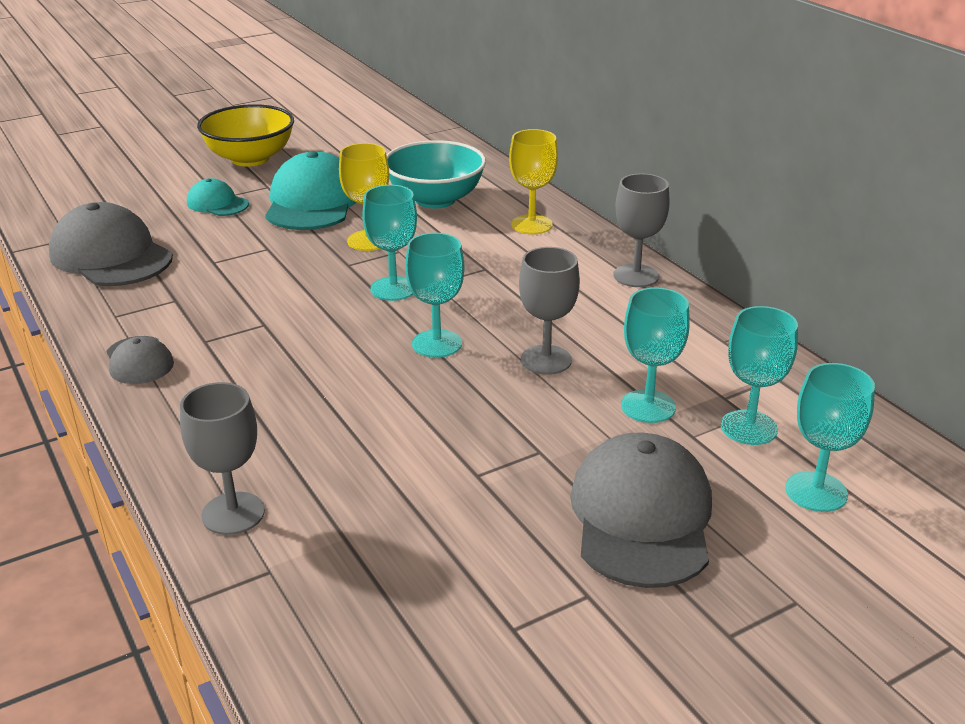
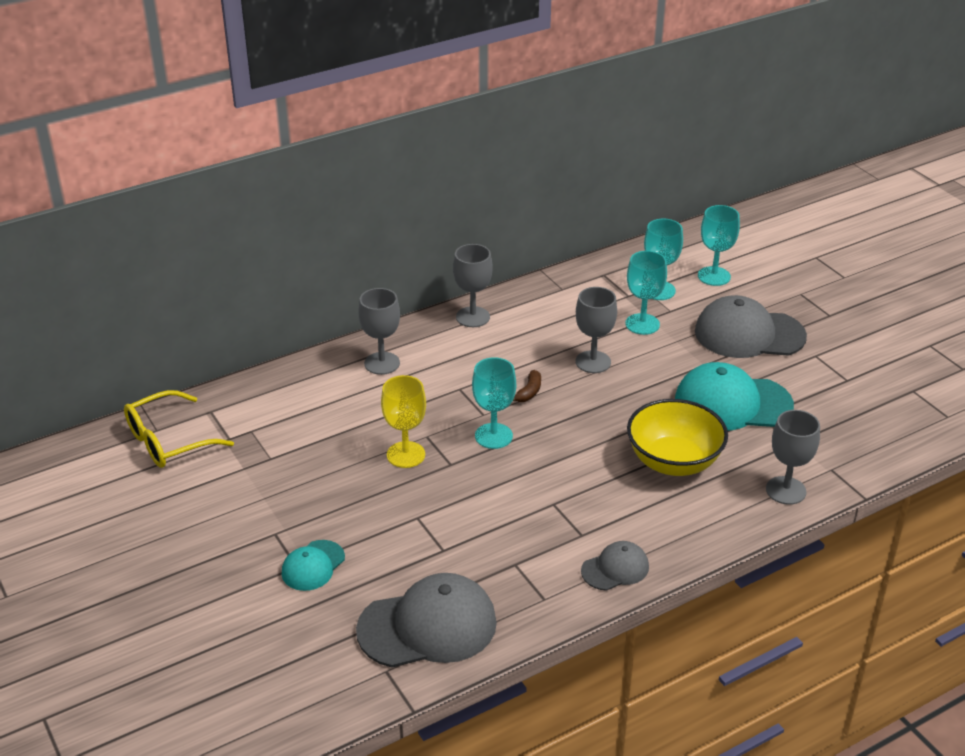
camera: 90 degrees left, 5 degrees up
grey cap [49,202,173,286] -> grey cap turned 150 degrees counterclockwise [356,573,497,667]
yellow bowl [197,104,294,166] -> yellow bowl moved to [627,399,728,476]
turquoise cap [265,151,356,230] -> turquoise cap moved to [675,362,794,431]
turquoise bowl [387,140,486,209] -> none
turquoise goblet [405,233,464,358] -> none
yellow goblet [509,129,558,234] -> grey goblet [358,288,400,375]
none -> yellow glasses [124,390,234,468]
none -> brown banana [513,370,541,402]

